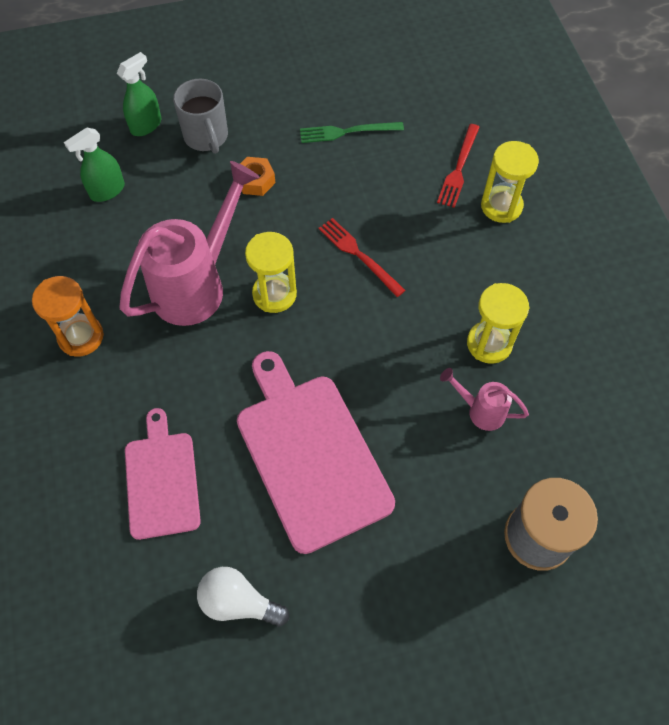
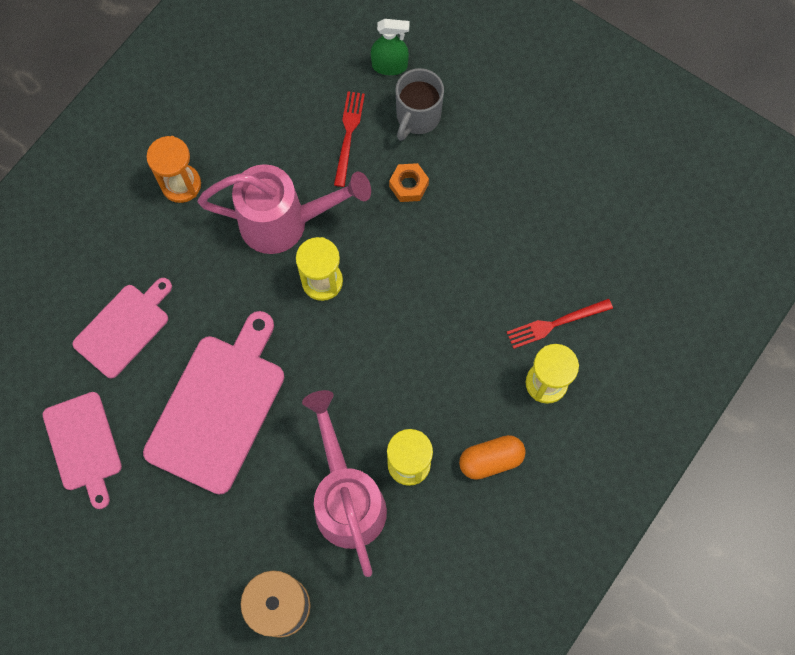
camera: 50 degrees right, 10 degrees up
green spray bottle [64,127,125,202] -> none
white light bulb [197,567,289,627] -> pink cutting board [43,392,122,509]
green fork [300,122,404,143] -> none
red fork [318,218,406,297] -> red fork moved to [334,91,365,187]
pink watering can [440,368,529,431] -> pink watering can [302,390,387,577], size x2.13
none -> orange capsule [459,435,526,480]

